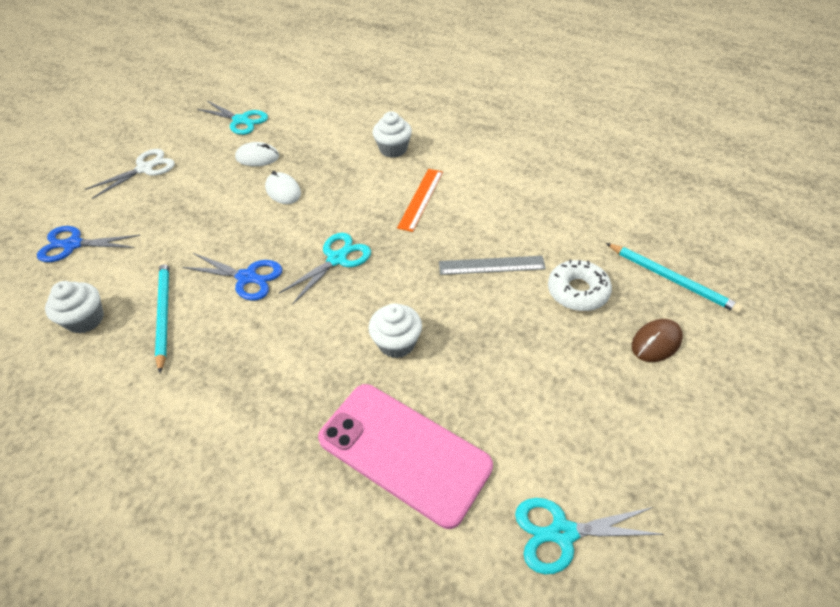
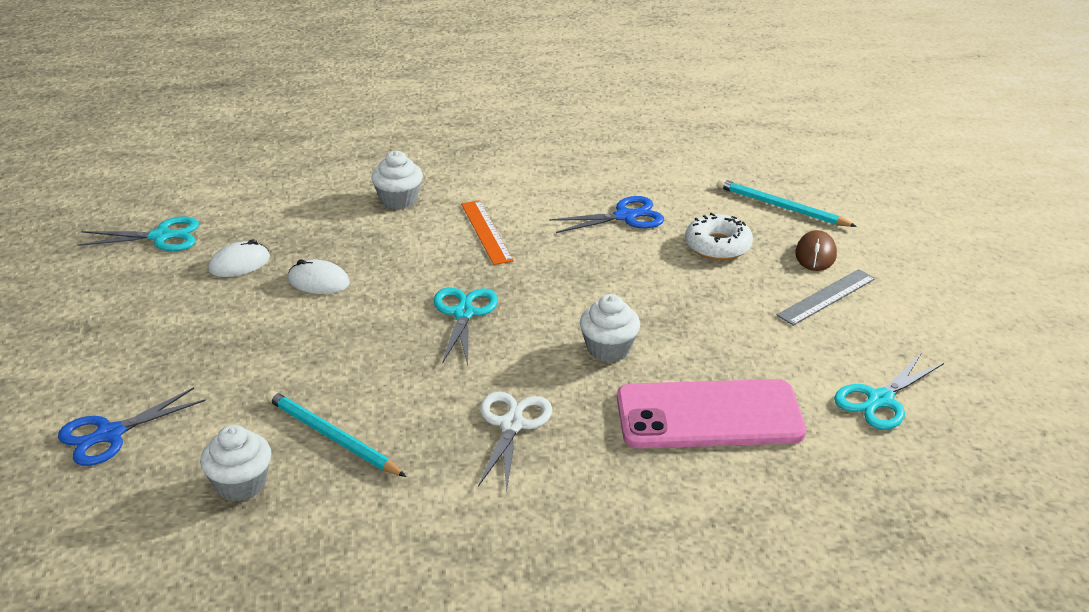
camera: 40 degrees left, 15 degrees down
white scissors [84,149,175,199] -> white scissors moved to [478,392,552,491]
blue scissors [182,253,282,301] -> blue scissors moved to [549,196,664,233]
grey ruler [439,256,546,275] -> grey ruler moved to [777,269,876,326]
turquoise pencil [606,243,743,314] -> turquoise pencil turned 150 degrees counterclockwise [717,179,857,227]

